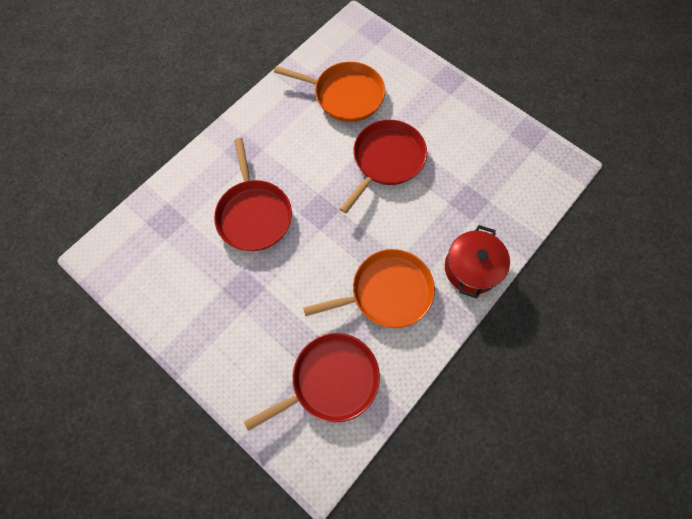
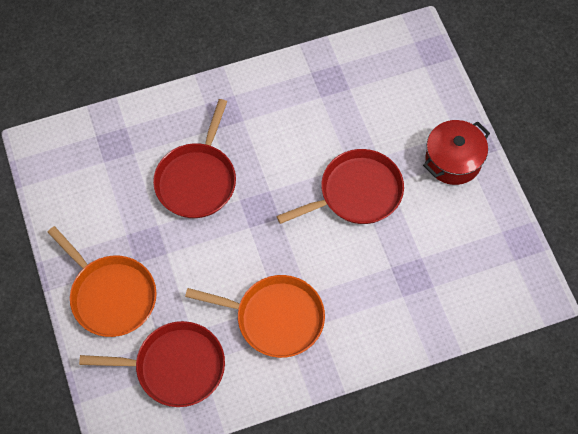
camera: 30 degrees right, 5 degrees down
orange pan [274,62,385,122] -> orange pan moved to [48,226,157,337]
red pot [445,225,510,299] -> red pot moved to [423,120,490,185]

